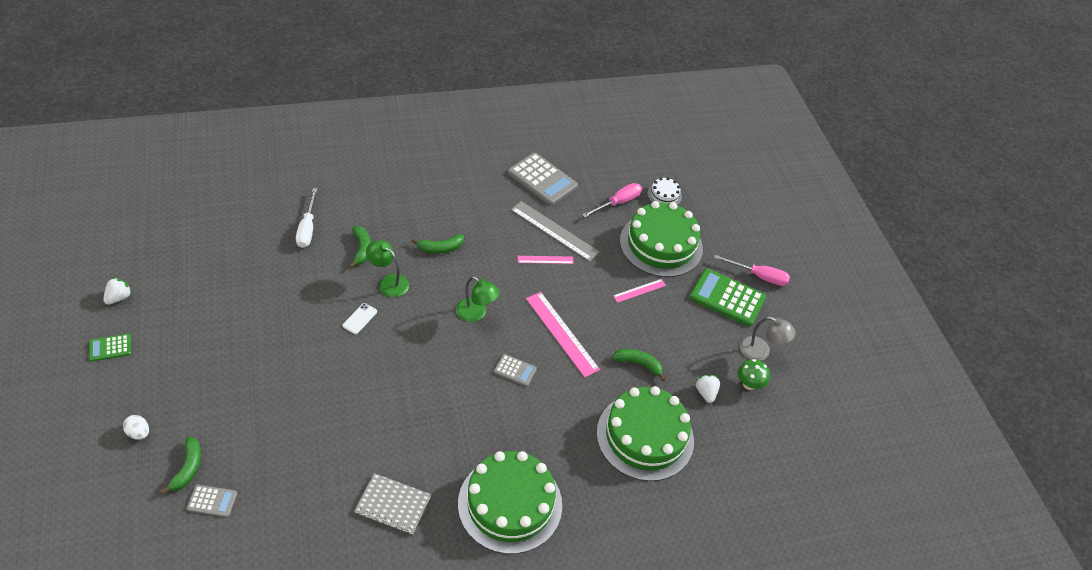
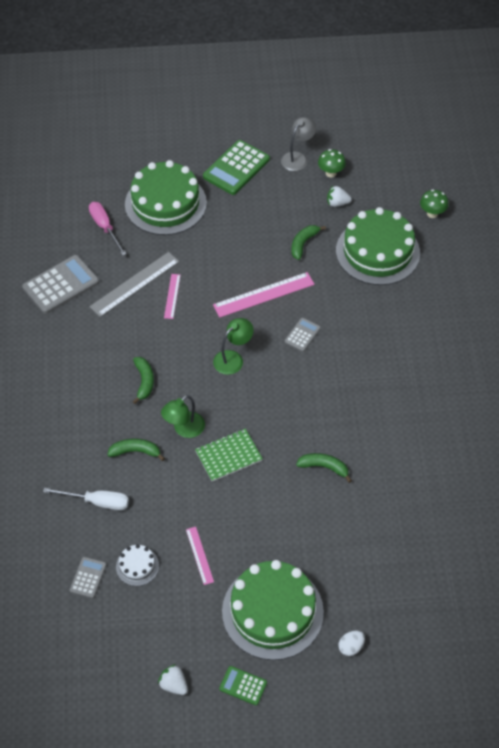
camera: 75 degrees left, 5 degrees up
green calculator [89,334,131,362] -> green calculator turned 120 degrees clockwise [219,666,267,705]
green banana [160,437,201,494] -> green banana moved to [296,453,352,483]
grey calculator [187,485,237,517] -> grey calculator moved to [70,557,107,598]
white phone [342,303,377,334] -> green notebook [195,428,263,481]
grey notebook [354,473,431,534] -> none
green cake [458,451,562,554] -> green cake moved to [222,560,324,660]
pink ruler [613,279,666,303] -> pink ruler moved to [186,527,214,585]
white cake [647,177,682,205] -> white cake moved to [116,544,159,586]
pink screwdriver [714,255,790,286] -> none
none -> green mushroom [420,189,449,218]

